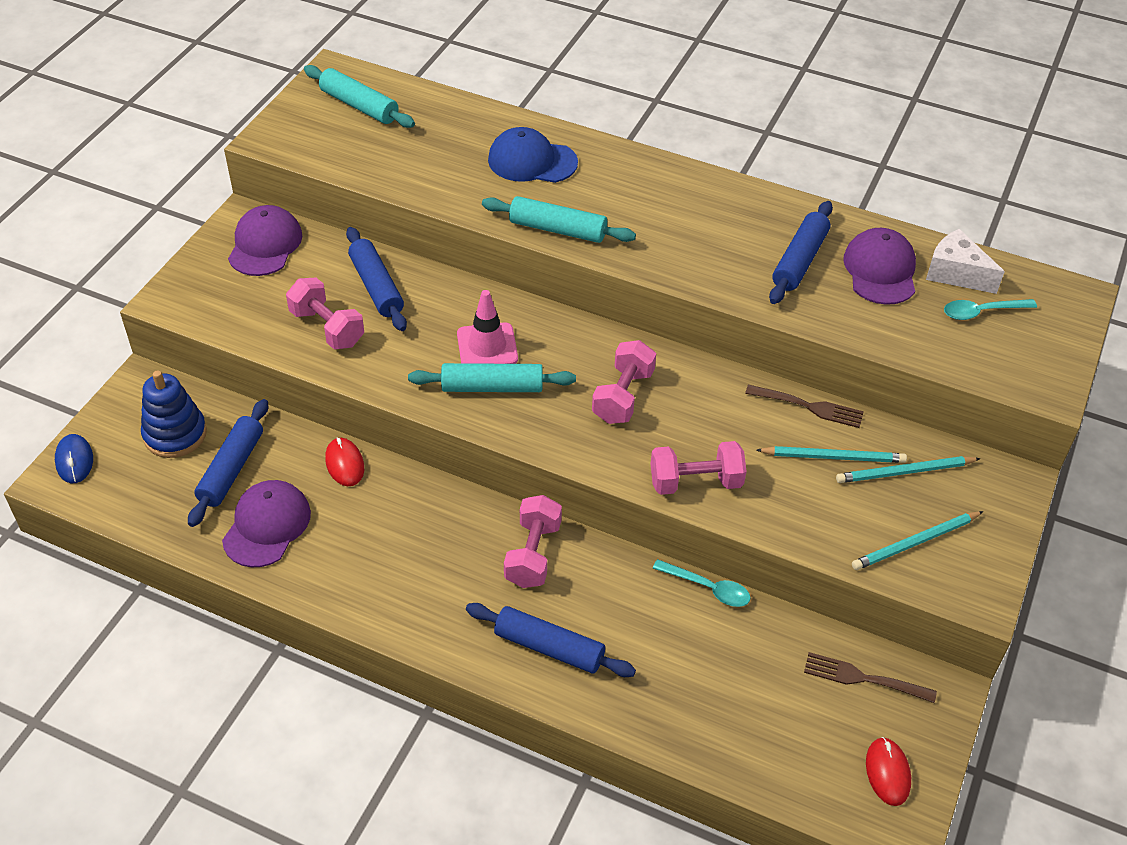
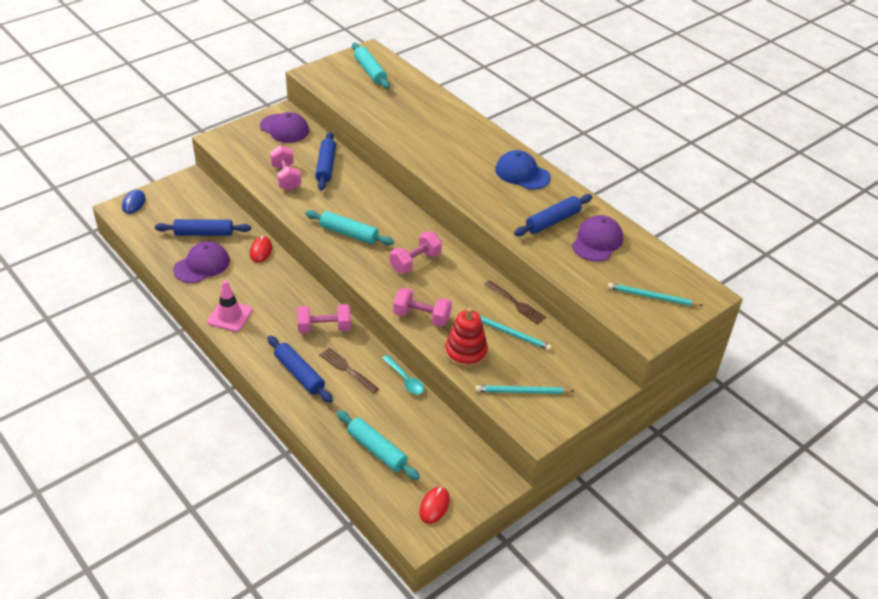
camera: 25 degrees right, 5 degrees down
blue stacking toy [141,371,207,458] -> none
blue rolling pin [188,399,268,527] -> blue rolling pin turned 45 degrees clockwise [155,219,251,236]
purple cap [228,205,302,276] -> purple cap turned 90 degrees clockwise [260,112,309,143]
pink traffic cone [457,290,518,364] -> pink traffic cone moved to [207,280,252,332]
turquoise rolling pin [482,196,636,243] -> turquoise rolling pin moved to [337,410,420,480]
blue cap [488,127,578,183] -> blue cap moved to [495,150,550,190]
pink dumbbell [504,495,562,588] -> pink dumbbell turned 45 degrees clockwise [297,304,351,334]
brown fork [804,652,937,703] -> brown fork moved to [320,347,379,393]
turquoise pencil [836,456,981,483] -> turquoise pencil moved to [608,283,703,306]
white cheese [926,229,1005,294] -> none
turquoise spoon [944,299,1037,320] -> none
none -> red stacking toy [445,307,488,368]

